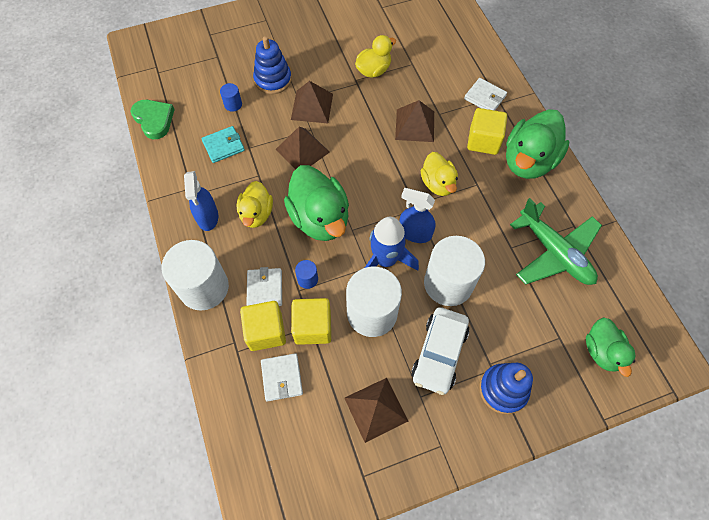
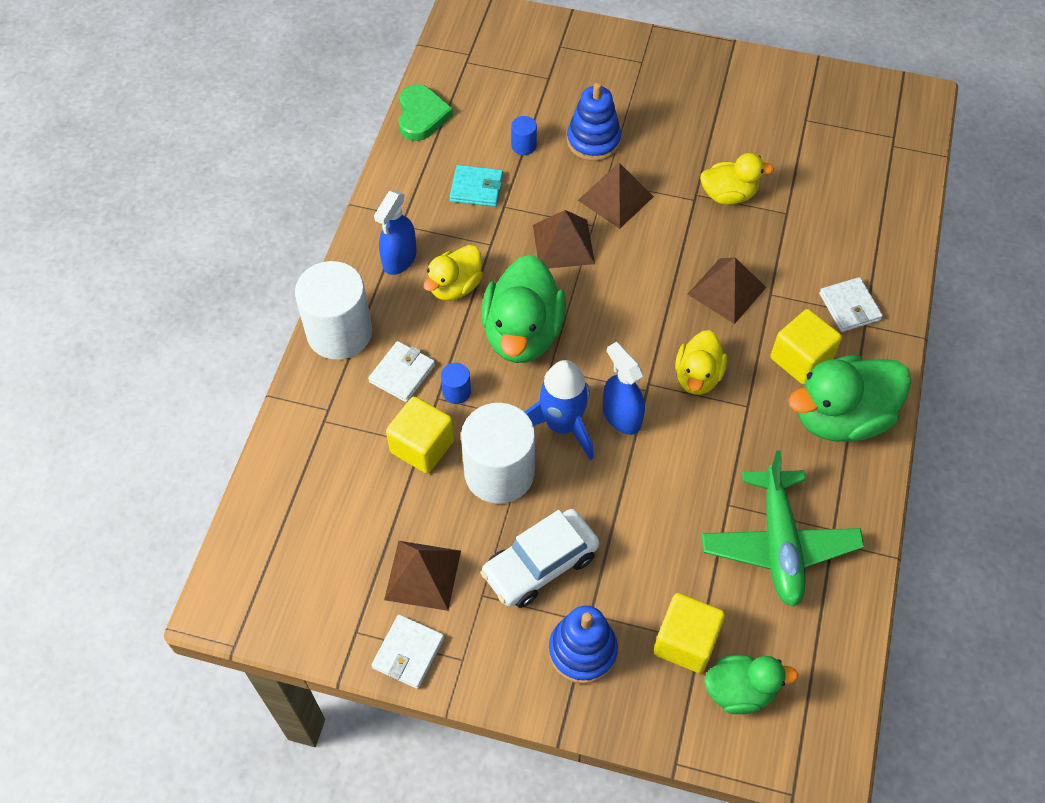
camera: 35 degrees right, 5 degrees down
yellow cube [240,301,286,351] -> yellow cube moved to [654,593,725,673]
white wallet [261,353,303,401] -> white wallet moved to [371,615,444,689]
white cylinder [424,236,485,306] -> none
green duck [586,317,635,377] -> green duck turned 120 degrees counterclockwise [704,655,798,714]

